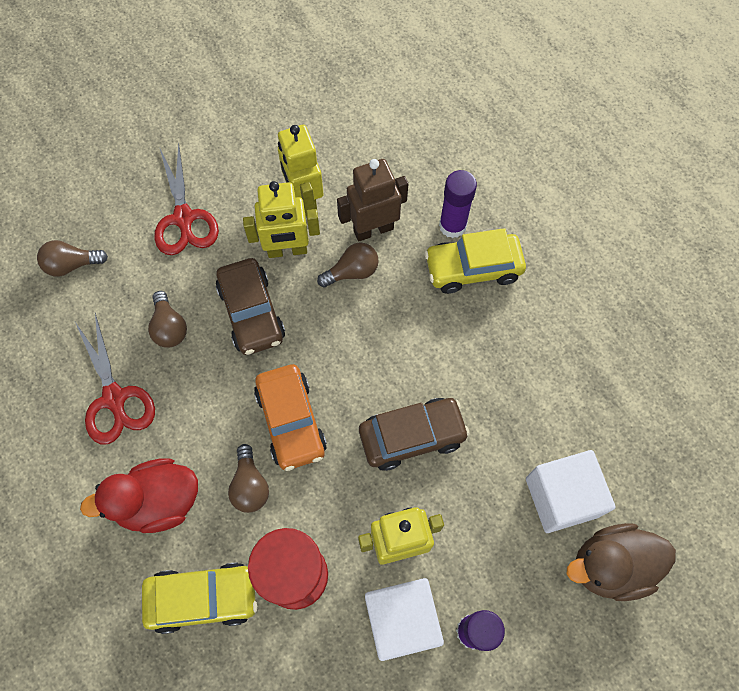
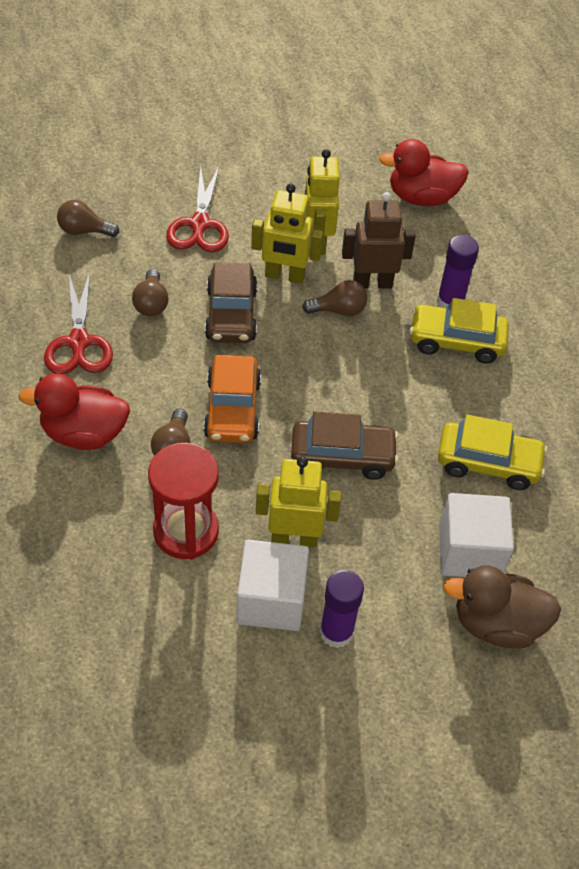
camera: 15 degrees right, 15 degrees down
yellow car [142,563,257,634] -> yellow car moved to [438,415,547,490]
none -> red duck [379,139,469,206]

